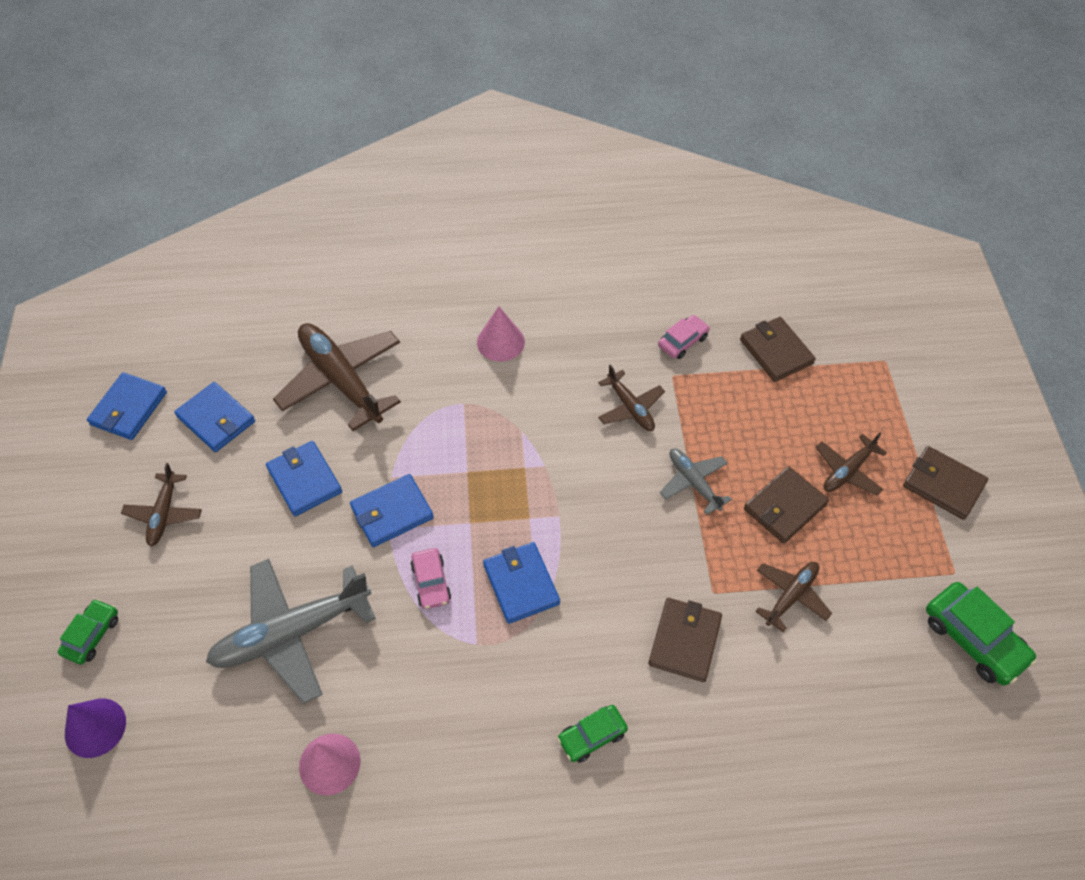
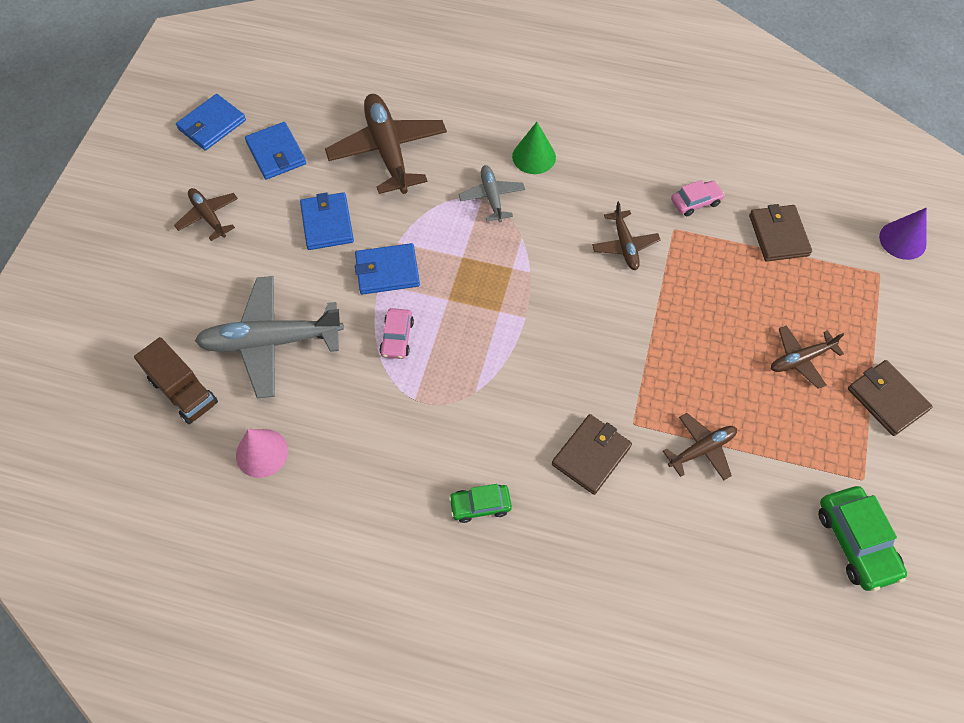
camera: 20 degrees right, 5 degrees up
green car [58,599,118,665] -> none
purple cone [65,699,126,758] -> purple cone moved to [879,208,927,260]
brown plane [121,463,202,547] -> brown plane turned 120 degrees clockwise [174,188,238,241]
pink cone [477,306,525,362] -> green cone [512,122,556,174]
blue wallet [483,542,560,624] -> none
grey plane [660,448,732,515] -> grey plane moved to [459,165,525,222]
brown wallet [744,466,829,544] -> none
none -> brown truck [134,337,218,424]

